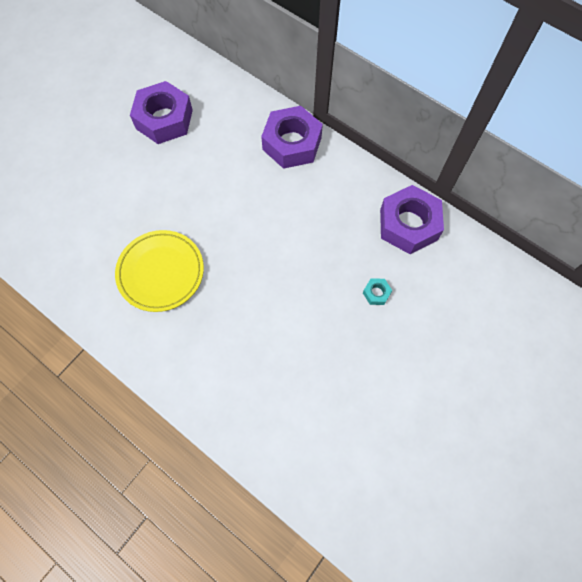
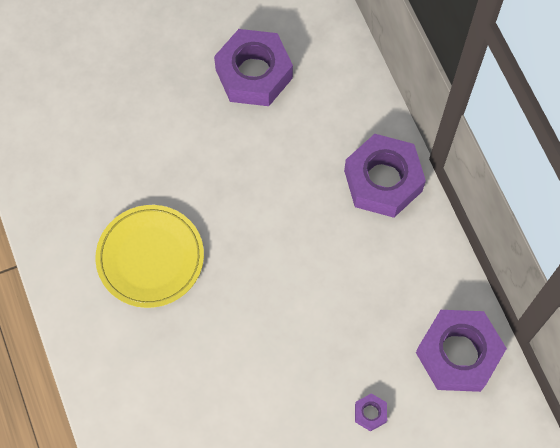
camera: 30 degrees right, 0 degrees up
turquoise nut [363,278,392,305] -> purple nut [355,393,387,432]

